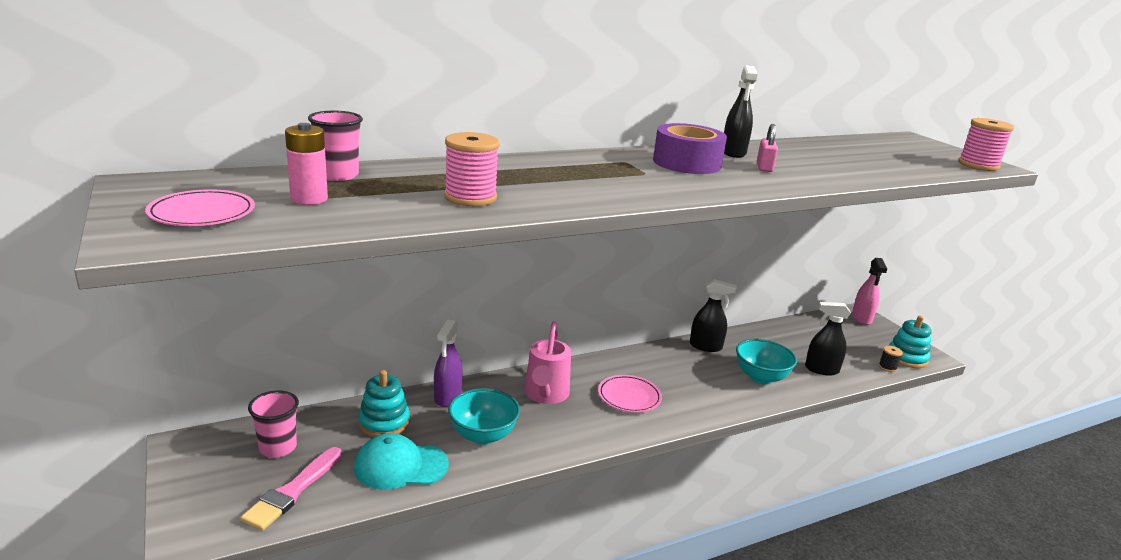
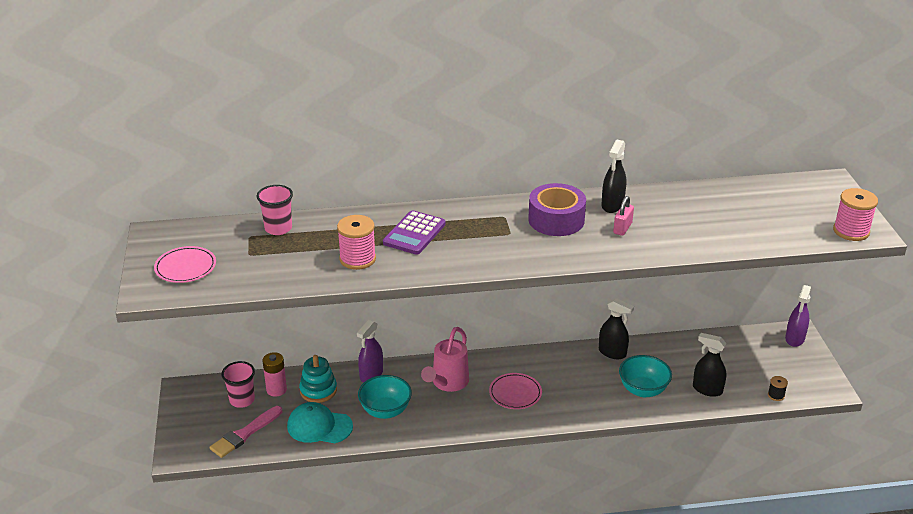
camera: 20 degrees right, 10 degrees up
pink battery [285,123,328,205] -> pink battery moved to [262,352,287,397]
pink spray bottle [852,258,887,325] -> purple spray bottle [785,285,811,347]
turquoise stacking toy [889,316,931,368] -> none
none -> purple calculator [383,210,446,255]

